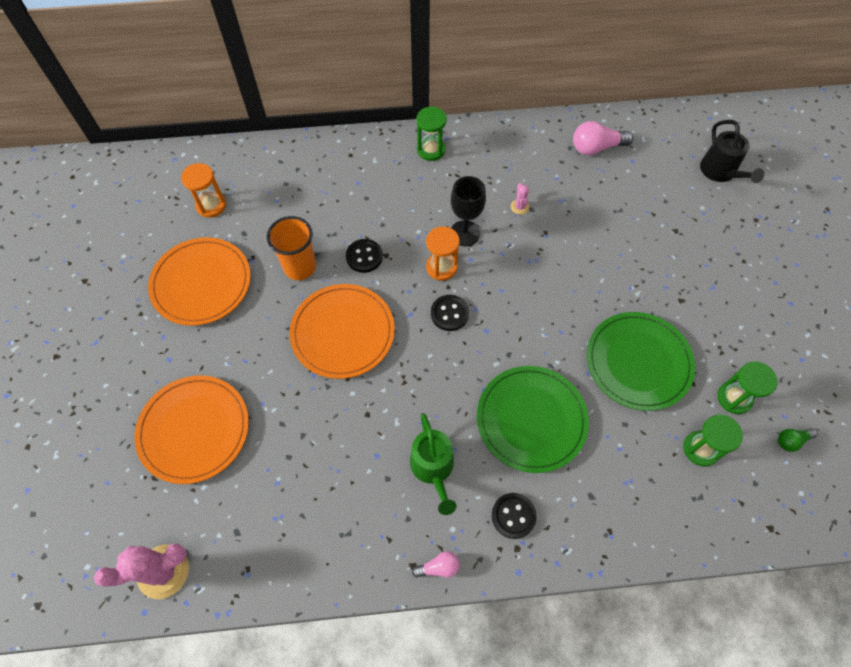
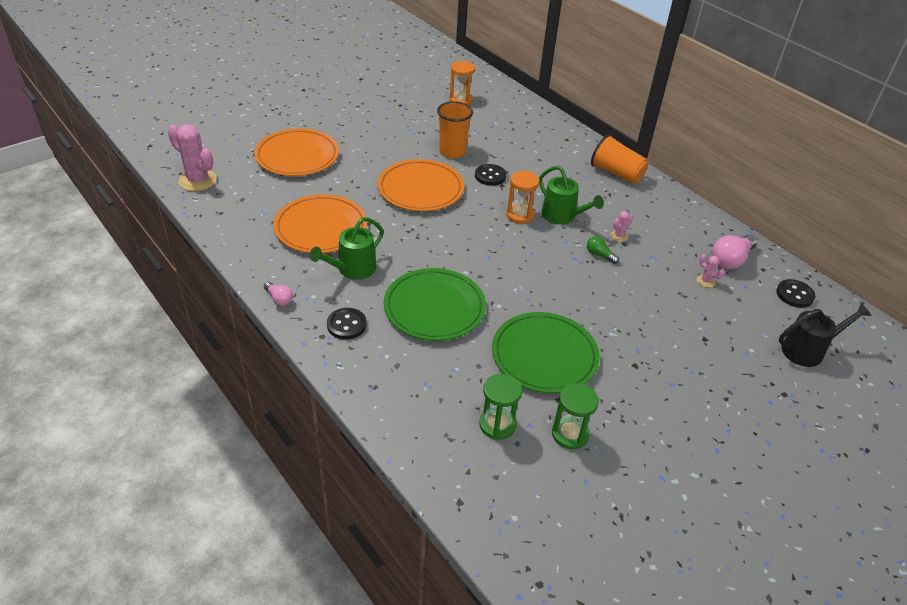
camera: 55 degrees right, 20 degrees down
orange plate [148,237,251,326] -> orange plate moved to [273,194,367,253]
green hourglass [416,107,447,161] -> orange cup [591,134,649,184]
black button [431,295,469,331] -> black button moved to [776,279,815,308]
black goblet [451,176,486,246] -> green watering can [539,166,604,224]
pink light bulb [573,121,633,155] -> pink light bulb turned 90 degrees counterclockwise [712,235,757,269]
black watering can [700,120,764,183] -> black watering can turned 150 degrees counterclockwise [779,303,871,367]
green light bulb [778,428,818,452] -> green light bulb moved to [587,236,619,264]
none -> pink cactus [697,254,725,288]

